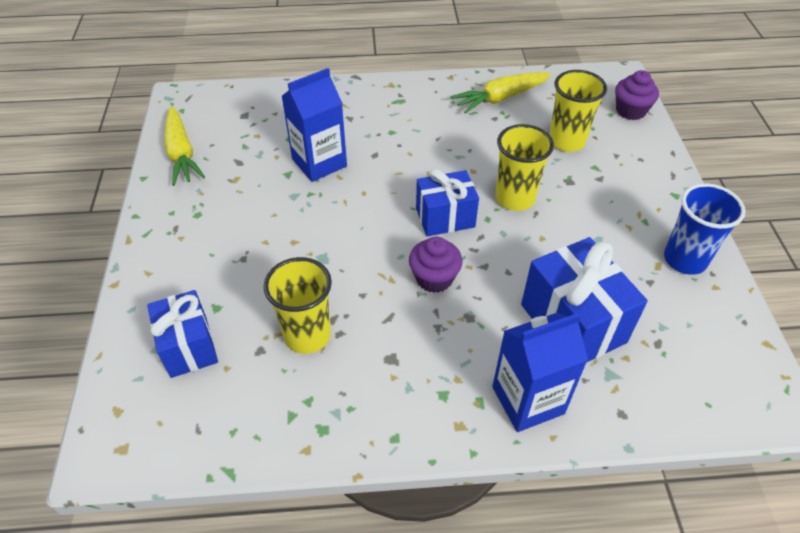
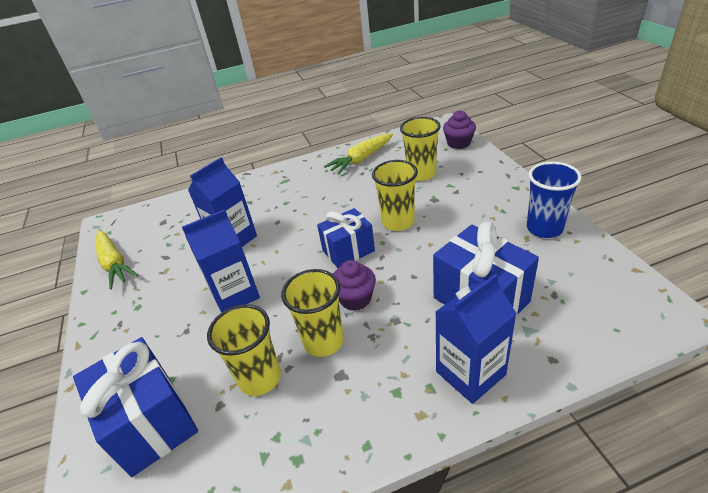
camera: 10 degrees left, 10 degrees down
blue gift [147,290,218,378] -> blue gift [73,337,198,477], size x1.51
none -> blue carton [182,209,260,313]
none -> yellow cup [281,269,344,357]

